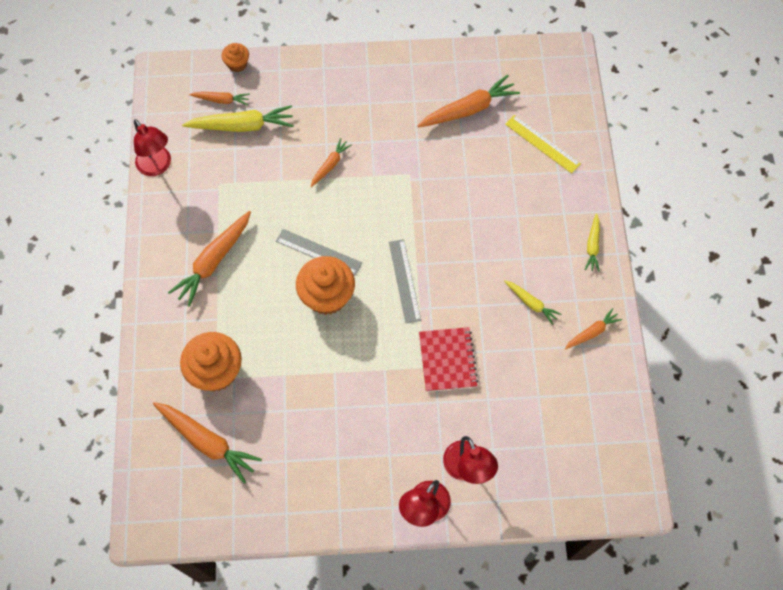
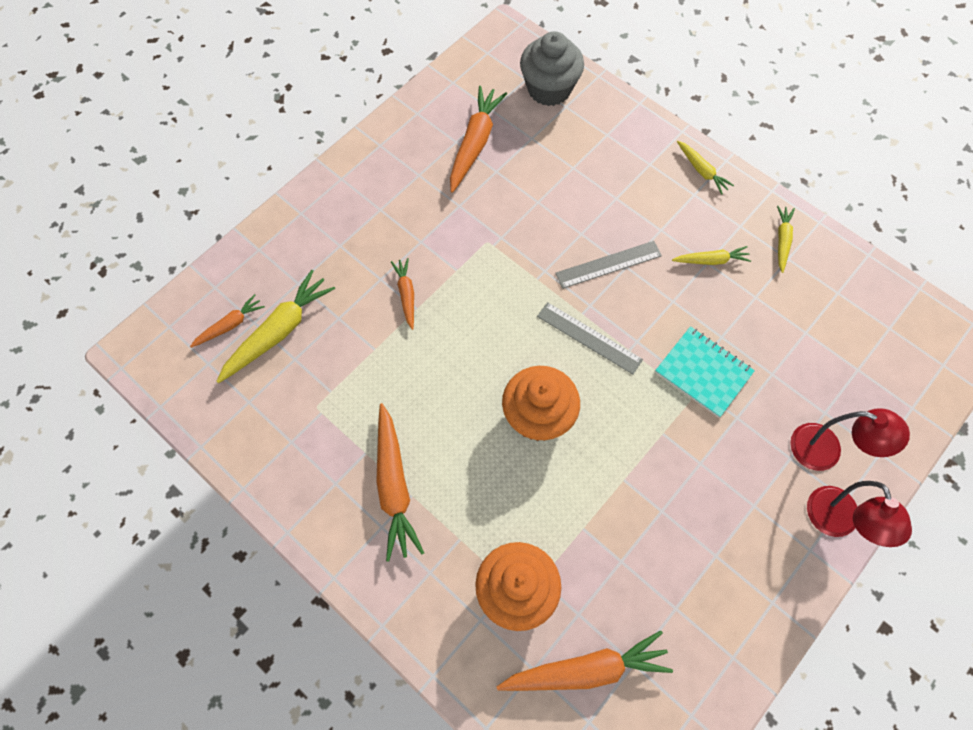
camera: 45 degrees left, 0 degrees up
red lamp [134,119,171,176] -> none
orange cupcake [222,43,249,72] -> none
grey ruler [276,229,362,276] -> grey ruler moved to [555,241,662,289]
red notebook [419,327,478,392] -> turquoise notebook [655,326,755,418]
yellow ruler [505,115,581,174] -> none
orange carrot [565,308,622,350] -> yellow carrot [777,206,795,273]
none -> grey cupcake [520,31,584,106]

